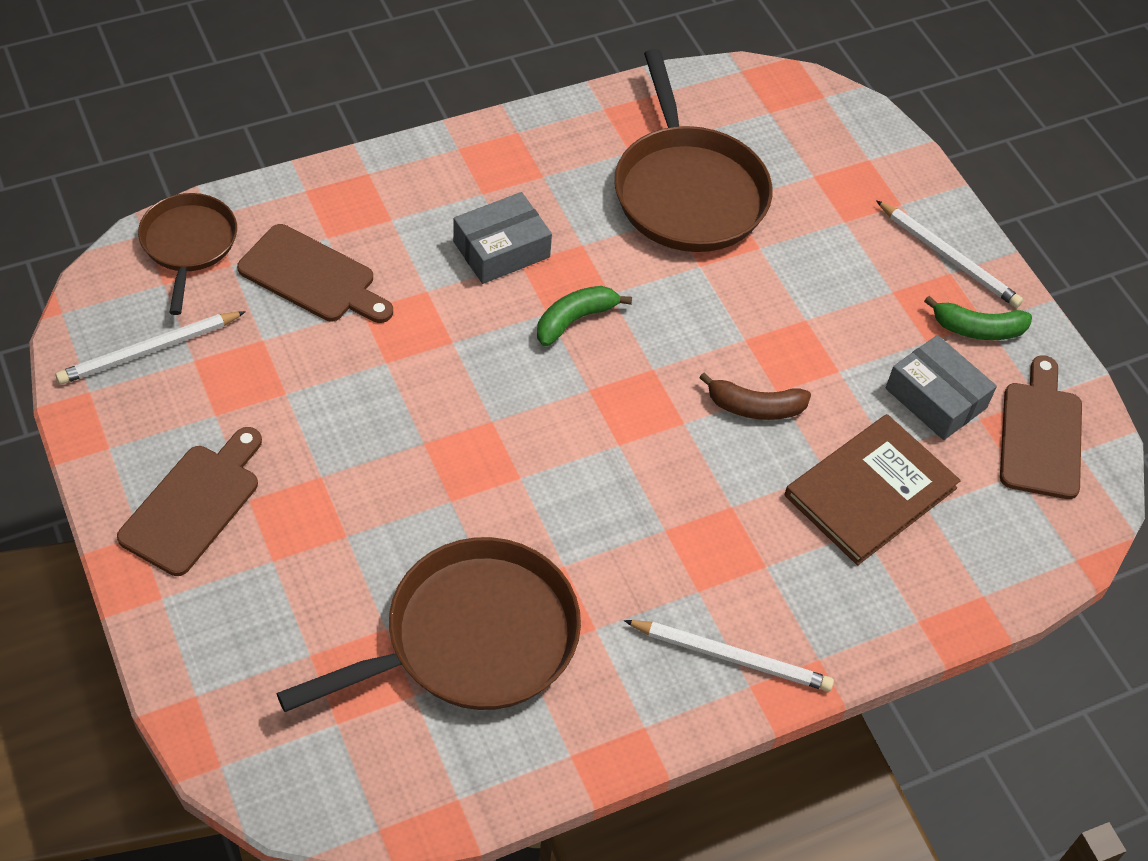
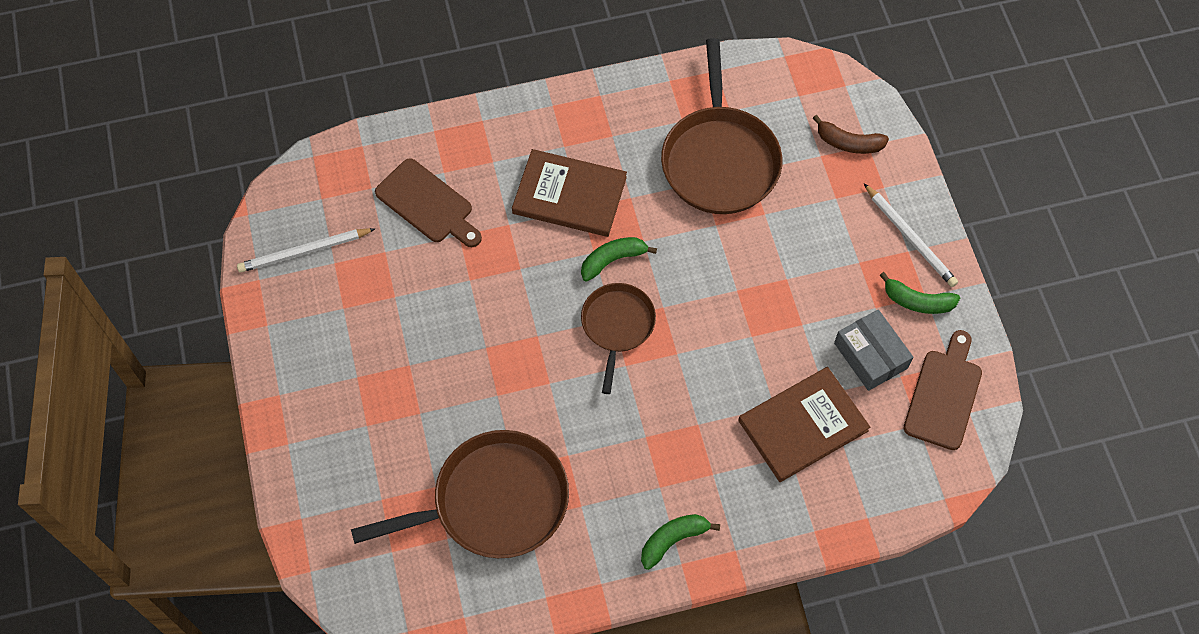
camera: 15 degrees right, 10 degrees up
brown cutting board [117,427,262,576] -> none
brown pan [138,193,237,315] -> brown pan moved to [581,283,656,394]
grey box [453,192,552,284] -> brown book [512,149,627,237]
white pencil [624,620,834,692] -> green banana [641,514,720,570]
brown banana [699,372,811,420] -> brown banana moved to [813,115,889,154]

